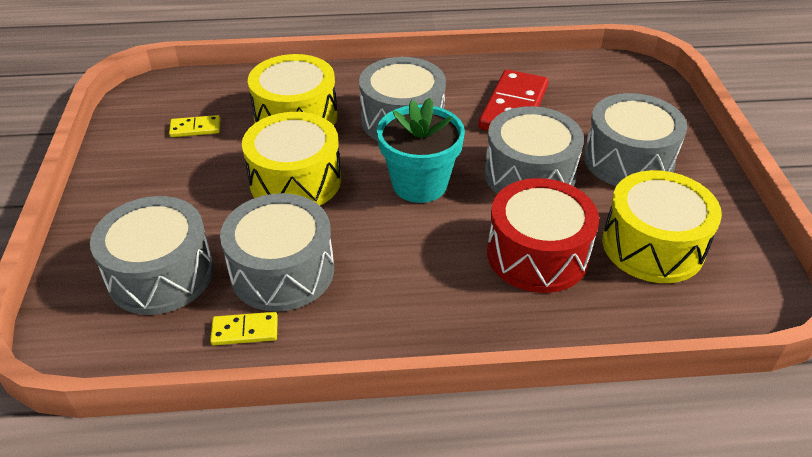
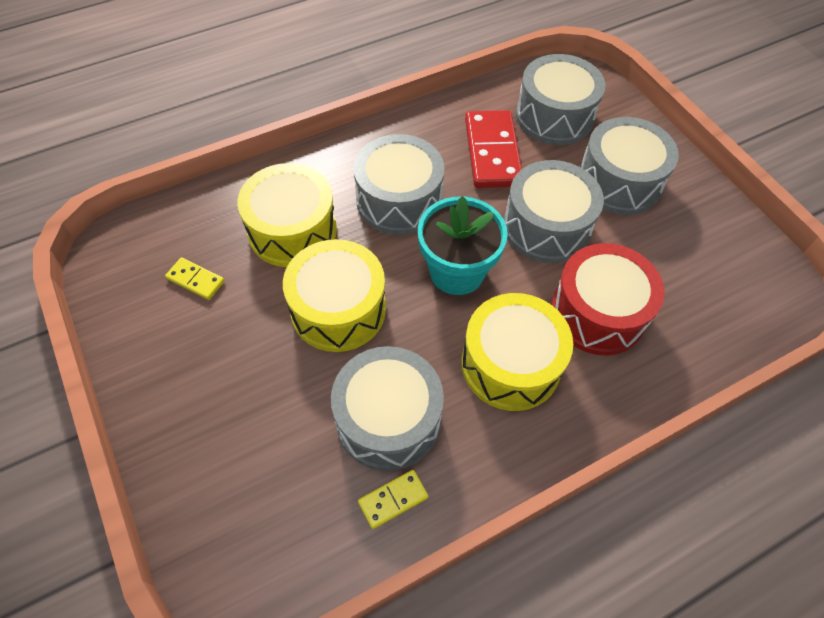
camera: 25 degrees left, 15 degrees up
grey drum [90,196,214,315] -> grey drum moved to [516,54,606,145]
yellow domino [169,115,221,137] -> yellow domino turned 60 degrees clockwise [165,257,225,300]
yellow drum [602,170,722,283] -> yellow drum moved to [461,293,573,411]

